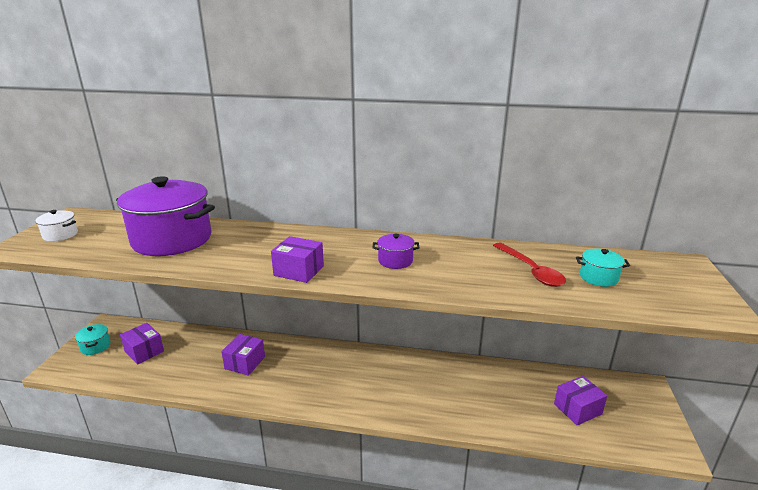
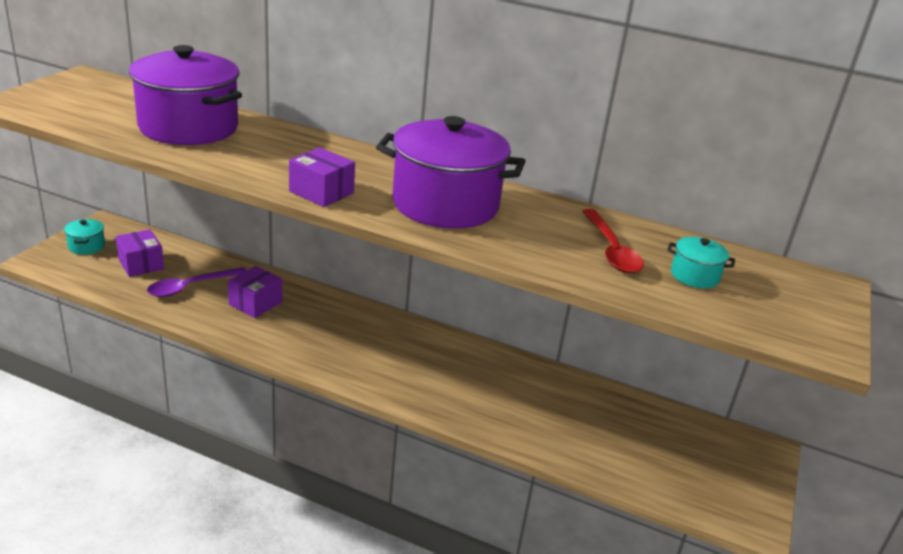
camera: 10 degrees right, 5 degrees up
white pot [35,210,78,241] -> none
purple pot [373,234,420,269] -> purple pot [376,116,526,229], size x2.39
purple box [554,376,607,425] -> none
none -> purple spoon [147,267,247,297]

